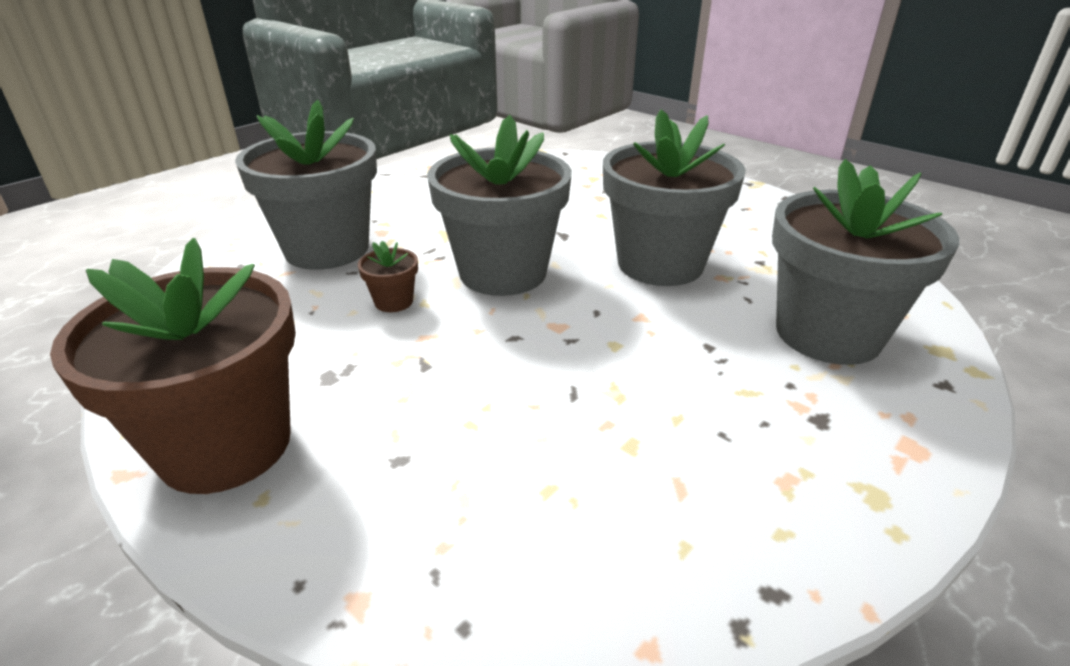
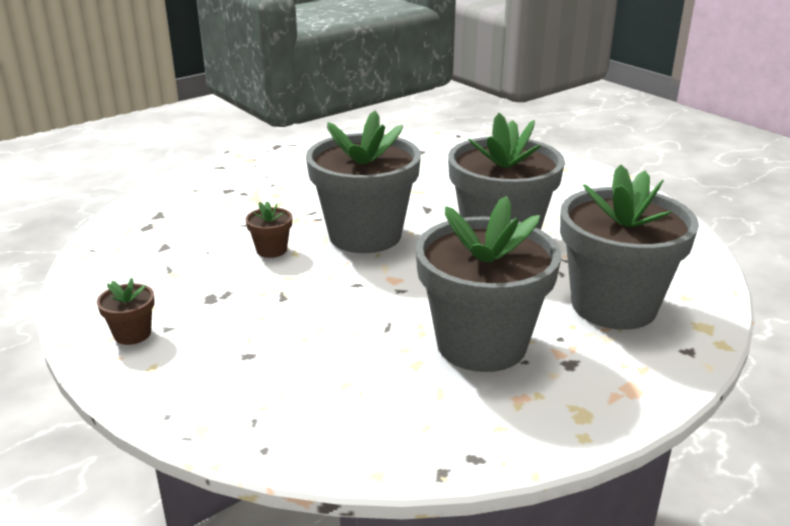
camera: 10 degrees right, 5 degrees down
brown flower pot [50,238,296,494] -> brown flower pot [97,278,155,345], size x0.41
grey flower pot [235,100,377,270] -> grey flower pot moved to [415,196,561,372]

